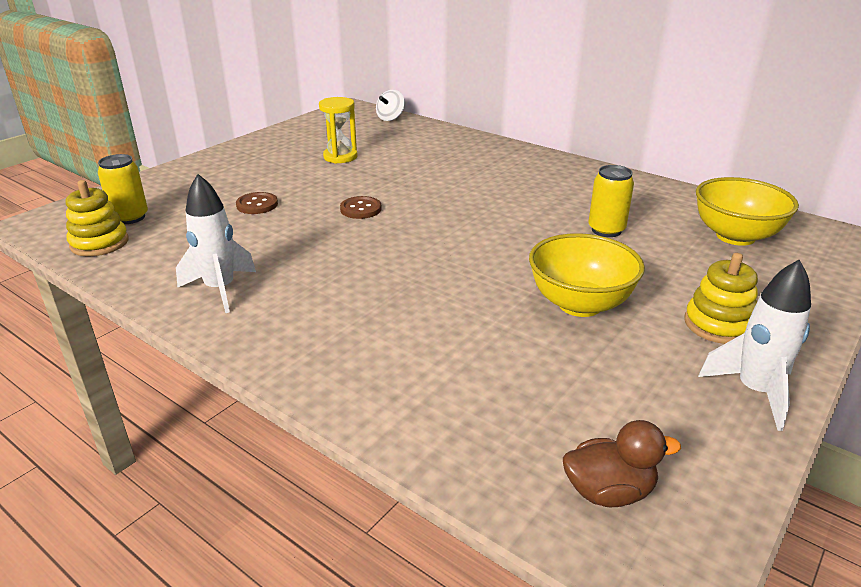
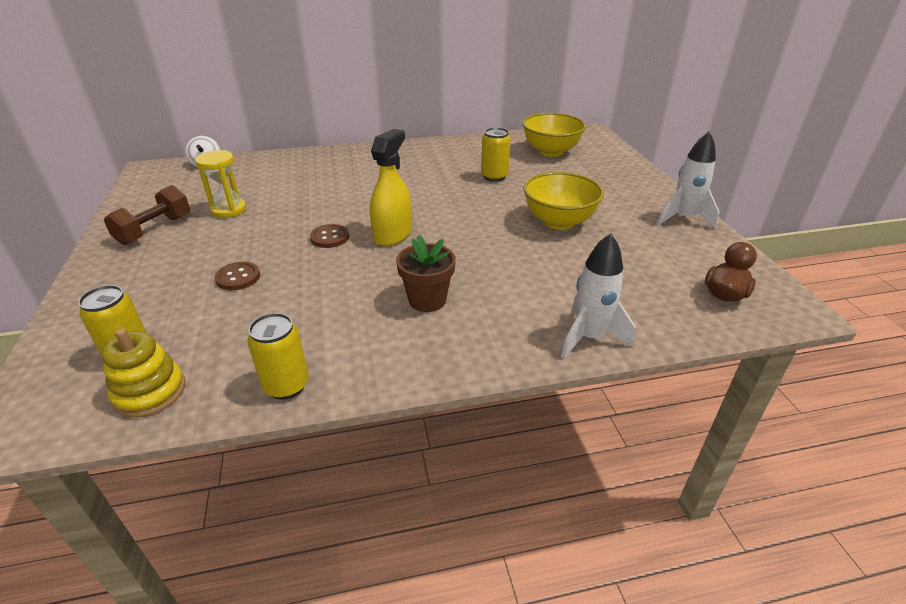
camera: 50 degrees left, 5 degrees up
white rocket [176,174,256,313] -> white rocket moved to [561,233,636,359]
yellow stacking toy [685,253,758,344] -> none
none -> brown dumbbell [104,185,190,245]
none -> yellow can [248,313,309,400]
none -> yellow spray bottle [370,129,412,246]
none -> brown flower pot [396,235,456,312]

